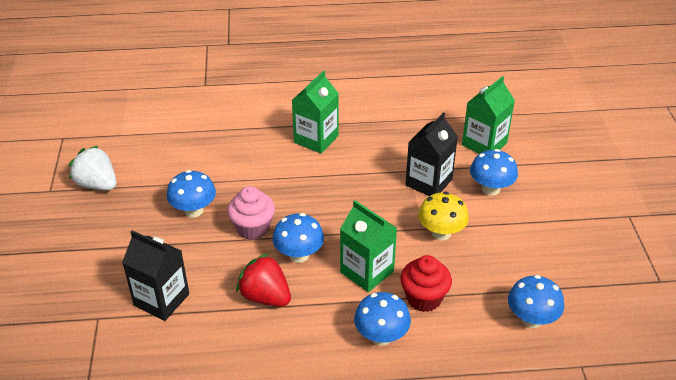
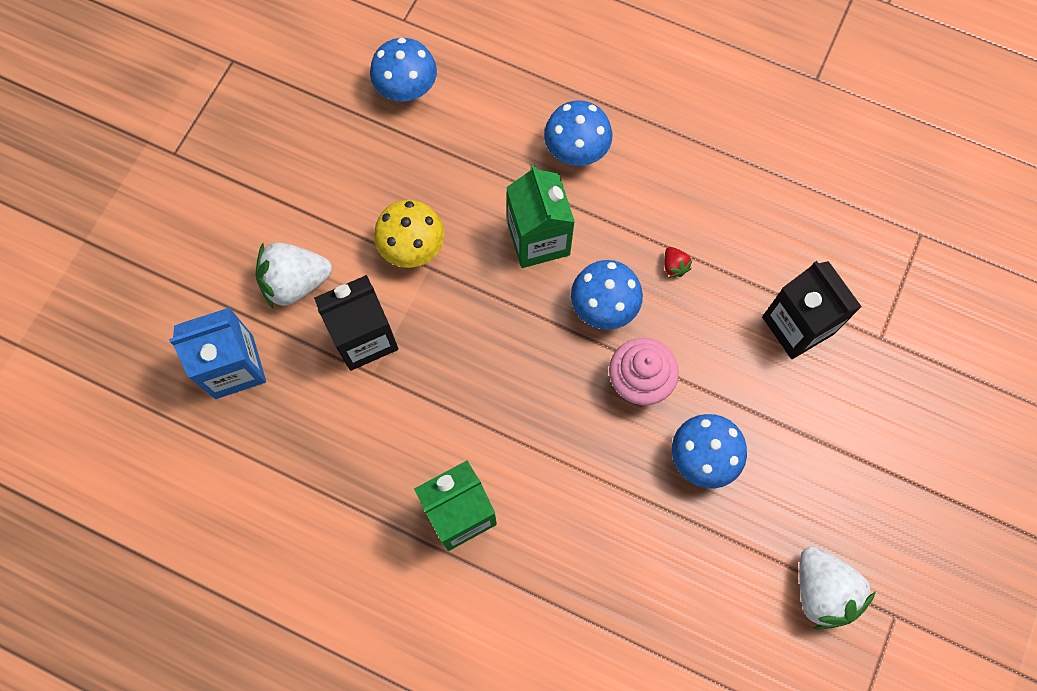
camera: 150 degrees left, 30 degrees up
red strawberry [236,253,291,307] -> red strawberry [664,247,692,277], size x0.45
red cupcake [400,255,452,312] -> none
green carton [462,76,515,154] -> blue carton [169,307,266,399]
blue mushroom [470,149,518,196] -> white strawberry [256,242,332,308]

